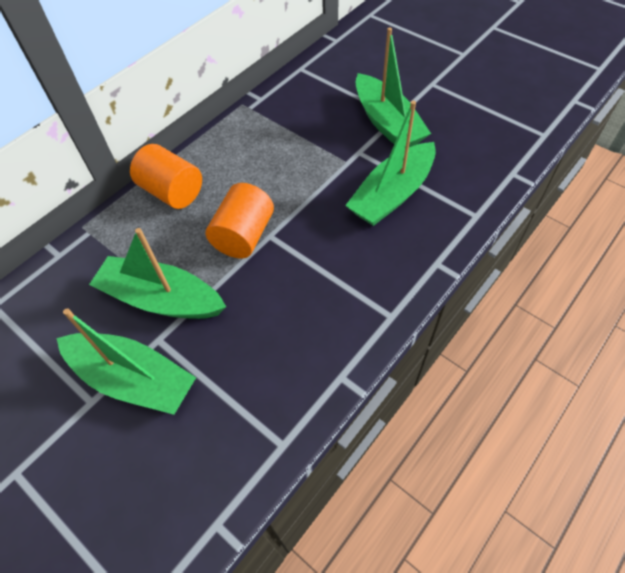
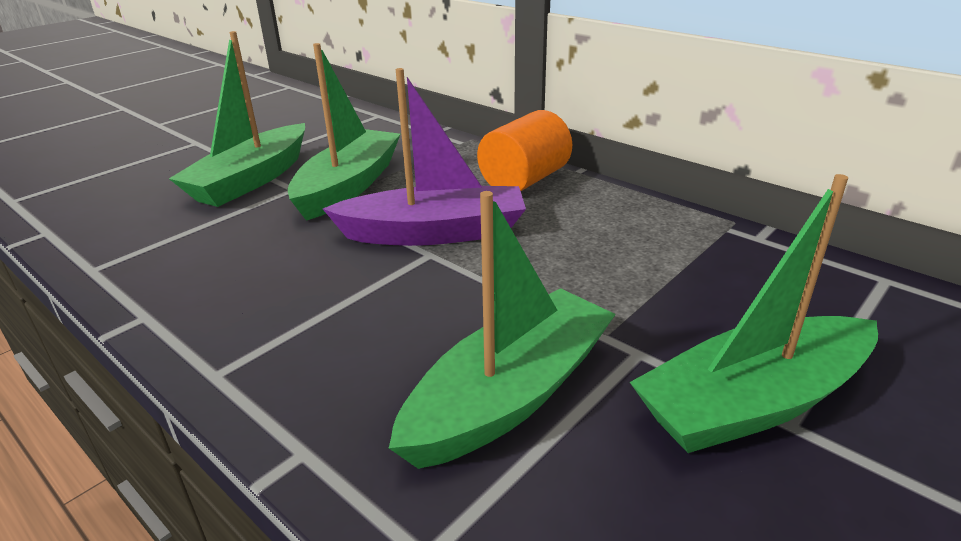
camera: 90 degrees right, 25 degrees down
orange cylinder [206,183,274,258] -> purple boat [323,68,526,246]
green boat [345,101,436,226] -> green boat turned 90 degrees clockwise [389,191,616,469]

